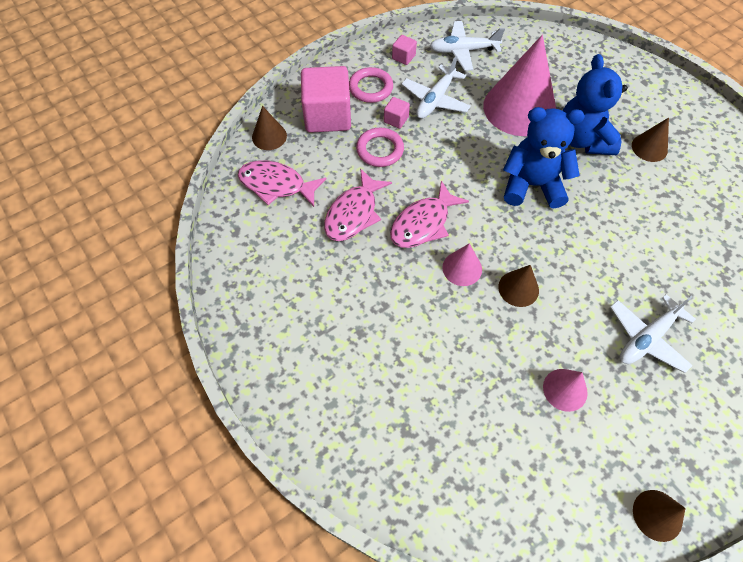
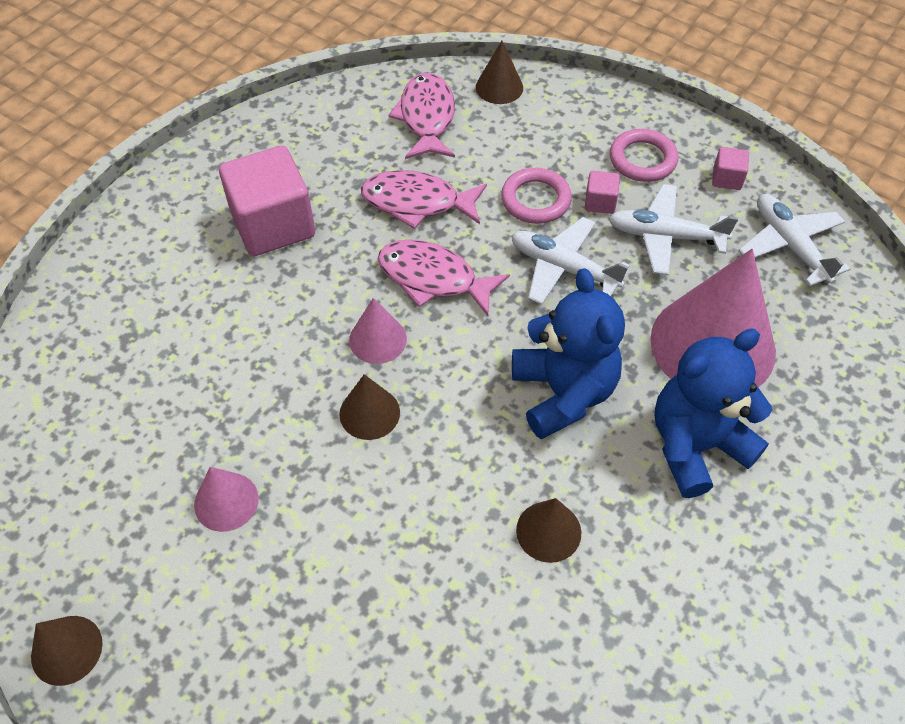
camera: 70 degrees right, 5 degrees down
pink cube [301,66,351,133] -> pink cube moved to [219,146,315,256]
white plane [610,294,696,373] -> white plane moved to [511,217,630,305]
brown cone [632,118,669,162] -> brown cone moved to [516,498,581,563]

